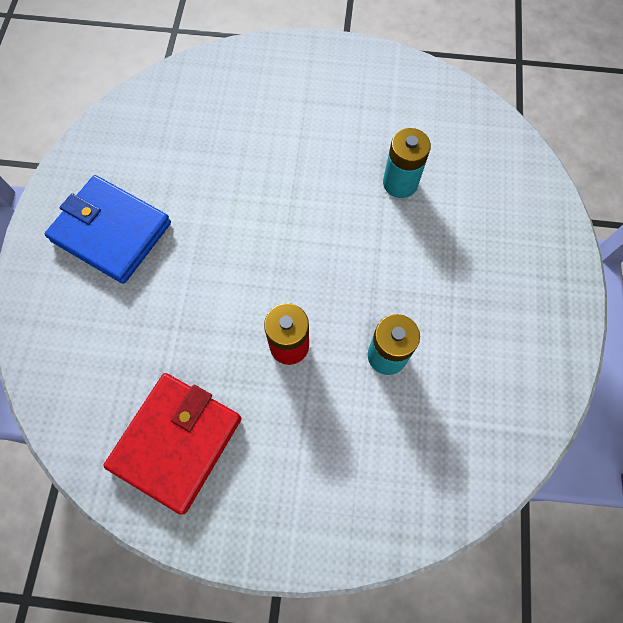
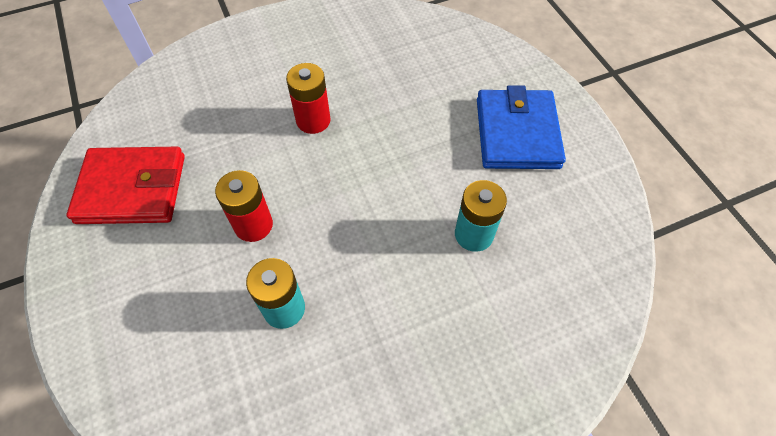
camera: 60 degrees right, 10 degrees down
blue wallet [45,175,171,284] -> blue wallet moved to [477,85,566,169]
none -> red battery [286,63,331,134]

